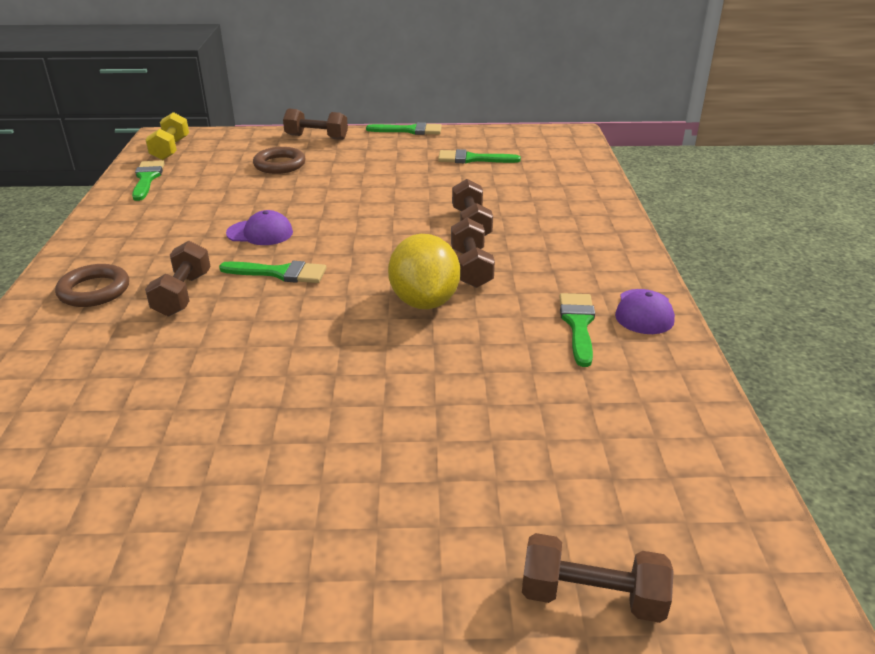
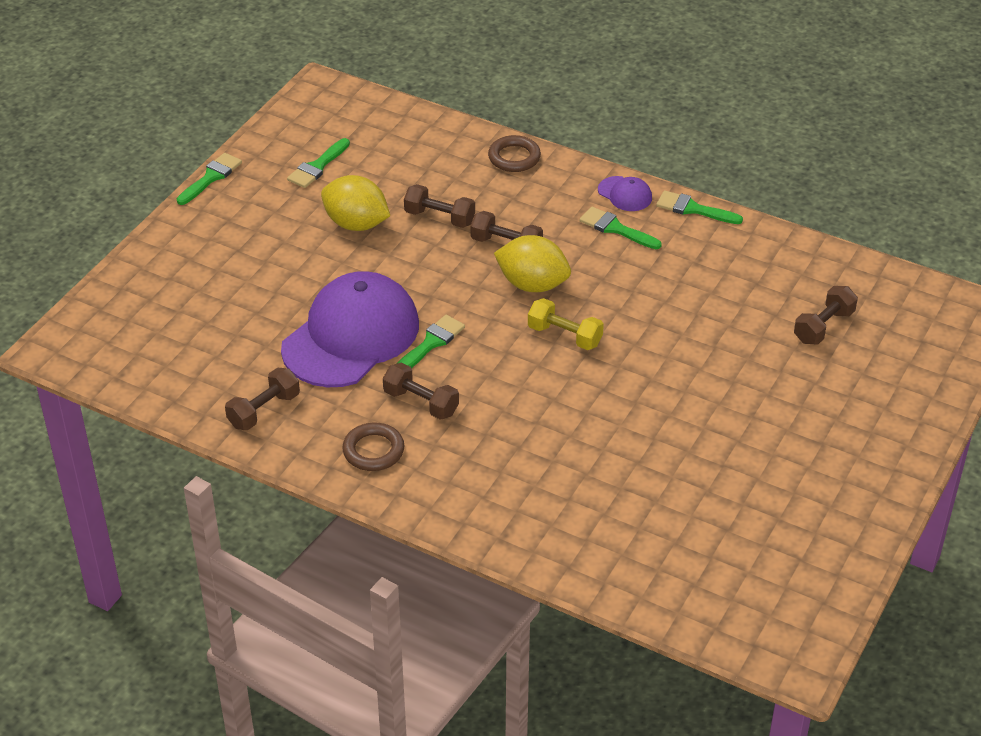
camera: 60 degrees left, 10 degrees up
green brush [132,160,165,201] -> green brush moved to [656,190,743,224]
yellow dumbbell [145,112,189,160] -> yellow dumbbell moved to [528,298,604,350]
purple cap [226,210,293,245] -> purple cap [281,271,419,387], size x2.44
brown ring [253,147,306,174] -> brown ring moved to [488,135,541,172]
brown dumbbell [283,108,348,140] -> brown dumbbell moved to [225,368,300,430]
none -> yellow lemon [321,175,390,231]

